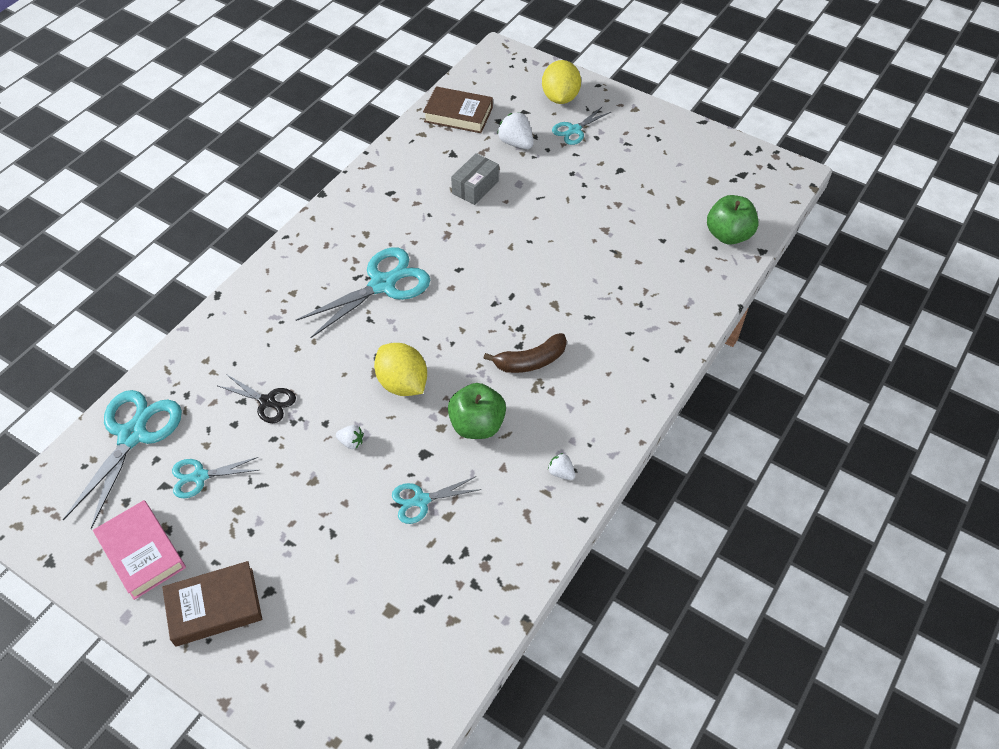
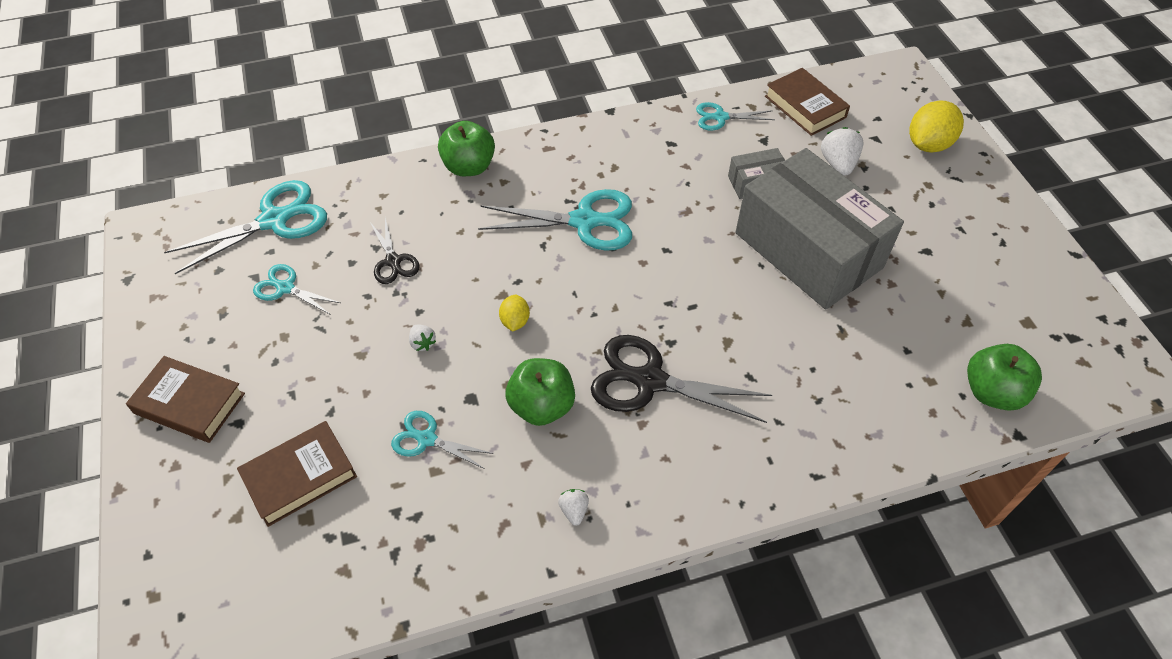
camera: 40 degrees right, 0 degrees up
pink book [93,500,186,600] -> none
yellow lemon [374,343,427,396] -> yellow lemon [499,295,530,331], size x0.55
brown banana [483,333,567,373] -> black scissors [591,335,772,423]
turquoise scissors [552,106,611,145] -> turquoise scissors moved to [696,102,775,131]
none -> brown book [237,421,357,527]
none -> green apple [438,121,495,176]
none -> grey box [736,148,904,310]

